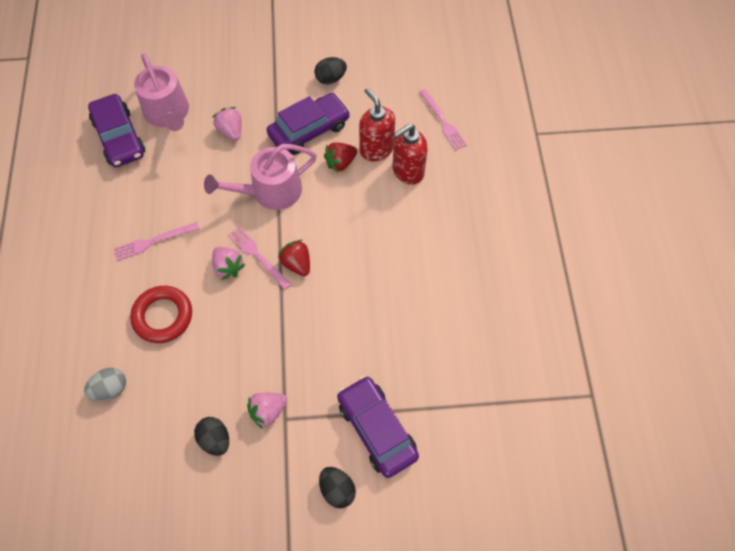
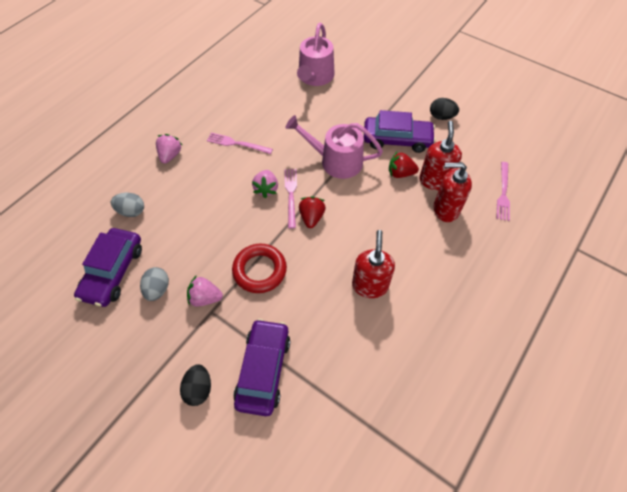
camera: 40 degrees right, 5 degrees down
purple car [88,94,145,167] -> purple car moved to [74,228,142,307]
red ring [130,286,192,343] -> red ring moved to [232,244,287,293]
black egg [194,417,229,456] -> grey egg [140,267,169,301]
pink strawberry [213,107,242,141] -> pink strawberry moved to [156,134,182,164]
none -> red soap dispenser [352,230,395,298]

